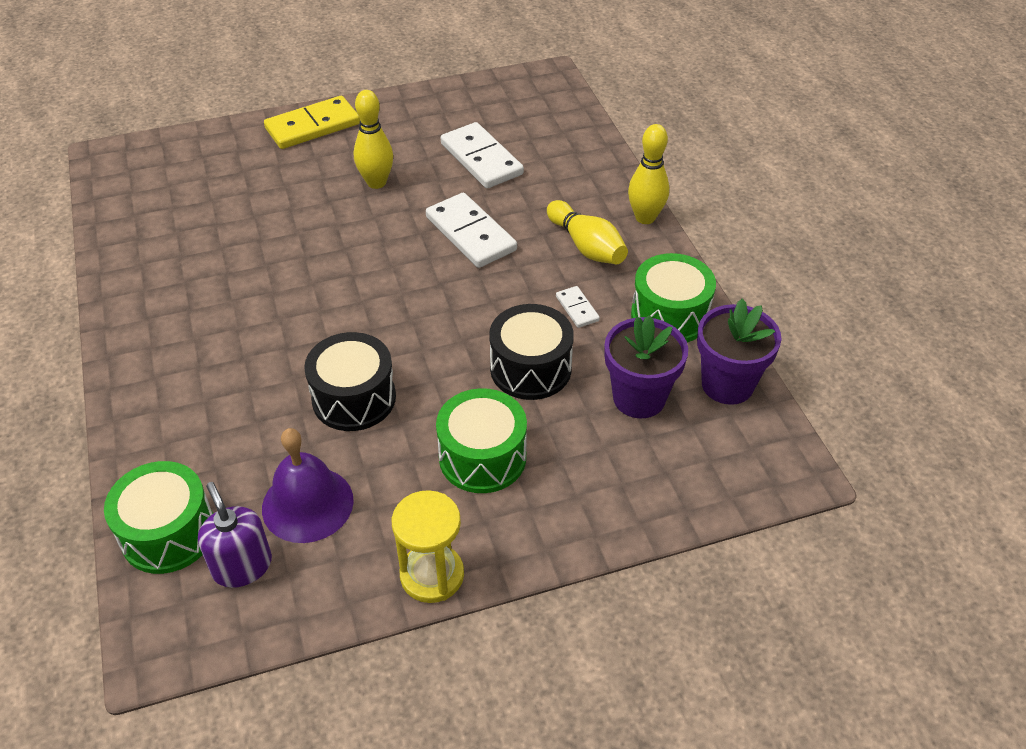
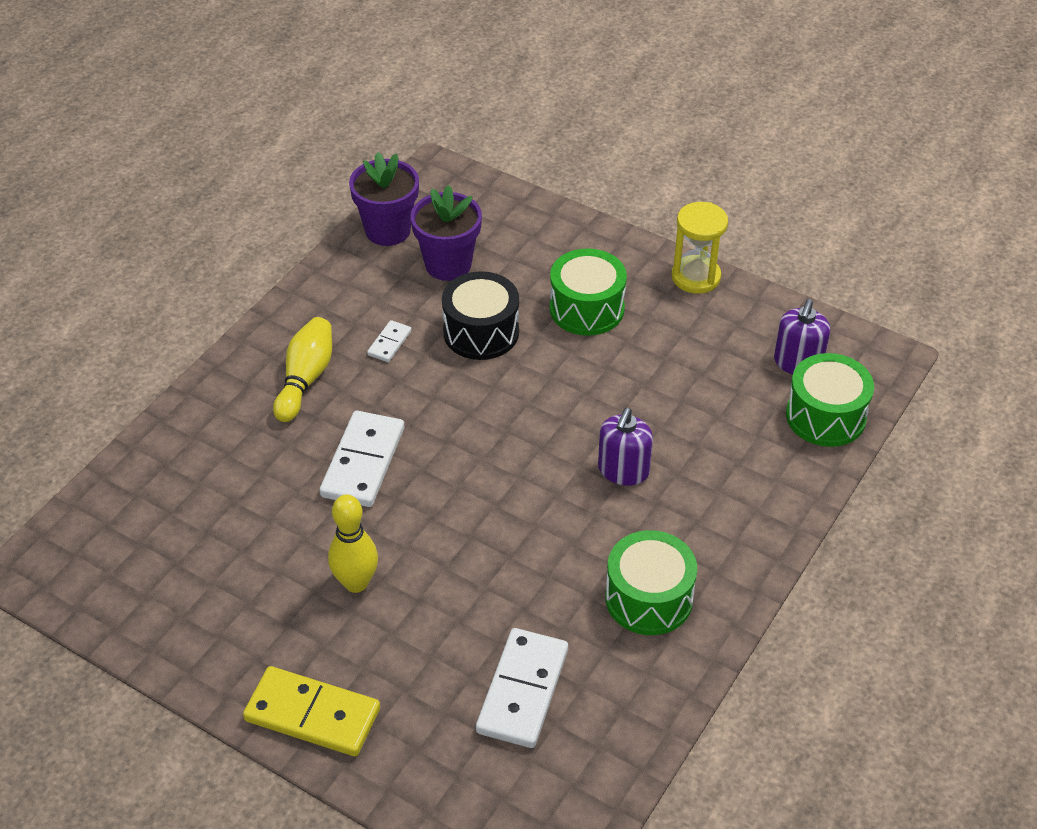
camera: 130 degrees left, 0 degrees up
purple bell [262,428,354,543] -> none
black drum [304,332,396,431] -> none
white domino [441,122,524,188] -> white domino moved to [476,628,568,748]
yellow bowling pin [628,124,669,224] -> none
green drum [631,253,716,342] -> green drum moved to [605,530,697,635]
none -> purple soap dispenser [598,408,653,486]

